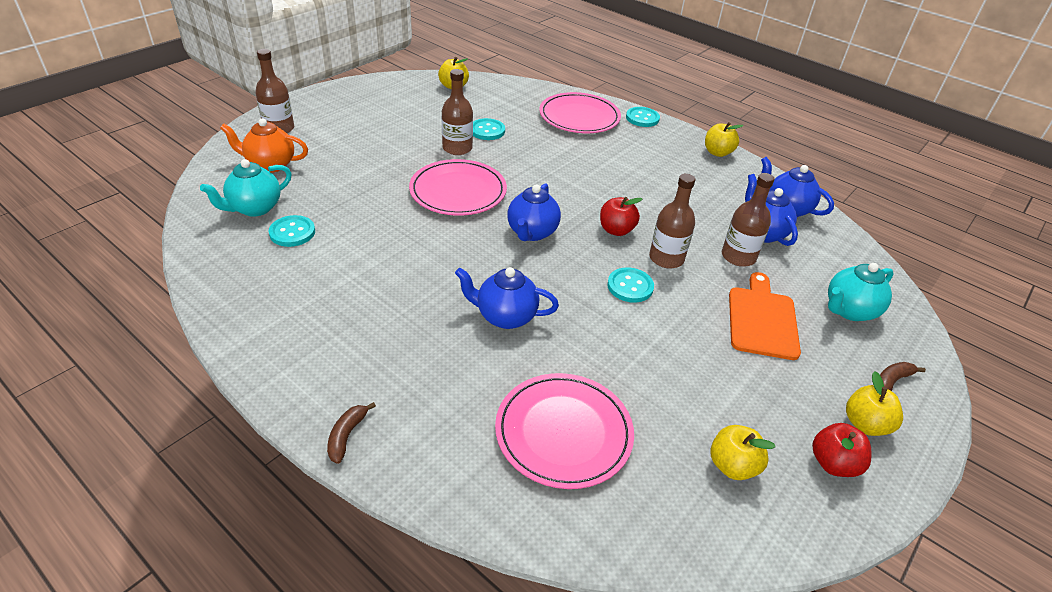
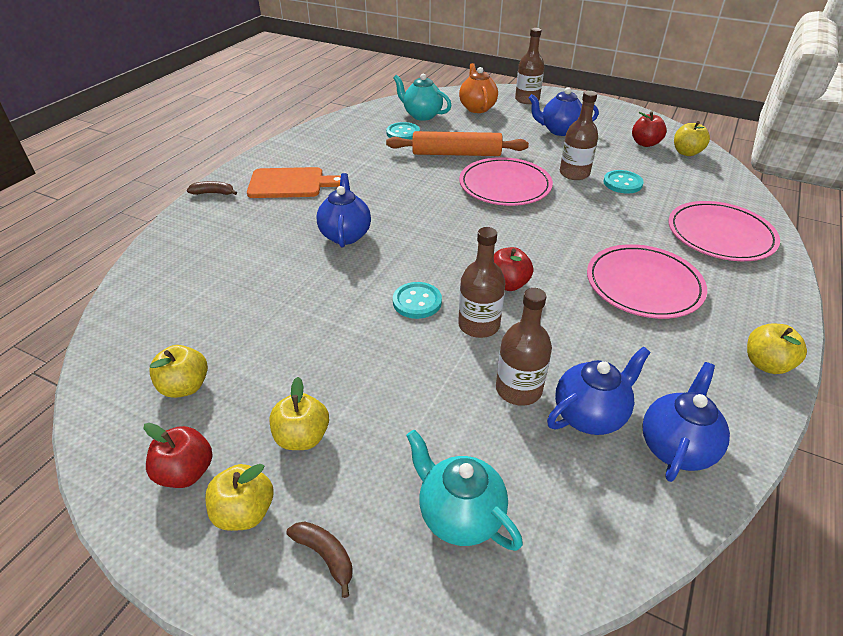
camera: 80 degrees right, 0 degrees up
pink plate [495,373,634,489] -> pink plate moved to [587,244,707,319]
blue teapot [507,183,561,241] -> blue teapot moved to [529,87,599,136]
turquoise button [626,107,660,127] -> none
orange cutting board [729,272,801,360] -> orange cutting board moved to [247,167,341,198]
none -> yellow apple [270,377,329,450]
none -> orange rolling pin [386,131,529,156]
none -> red apple [632,112,667,147]

